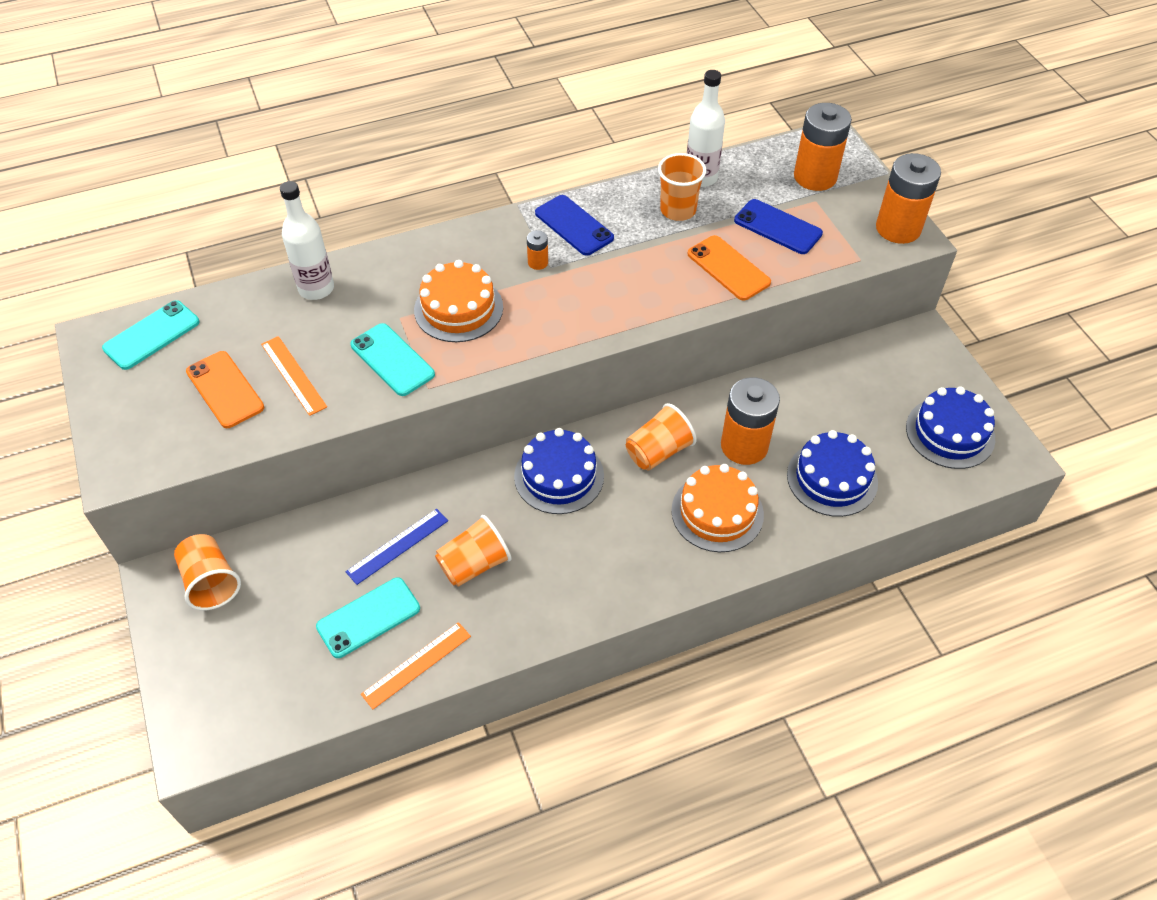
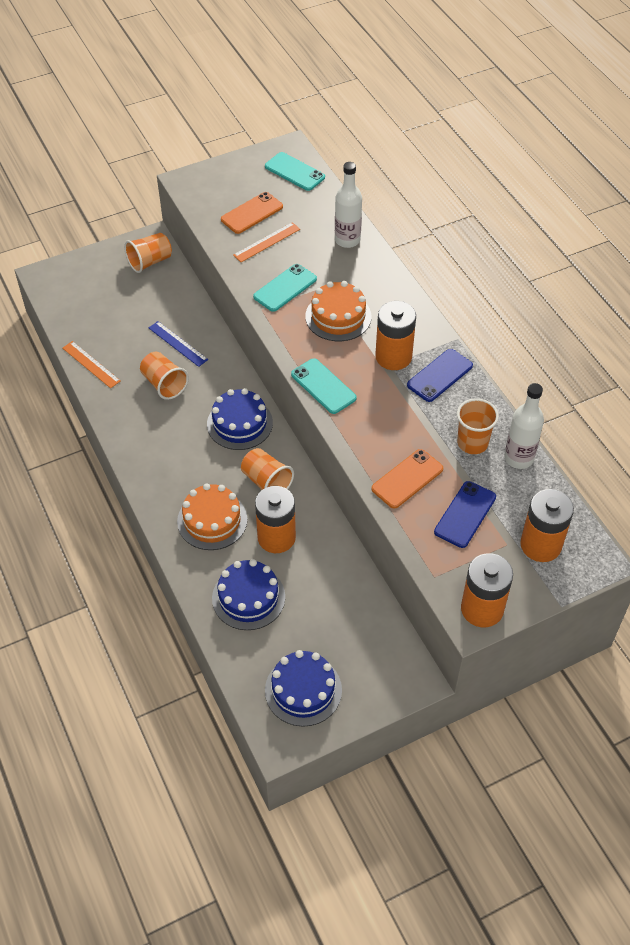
camera: 85 degrees right, 0 degrees up
turquoise phone [316,577,420,658] -> turquoise phone moved to [291,358,357,414]
orange battery [527,230,548,270] -> orange battery [375,301,416,370], size x2.27

